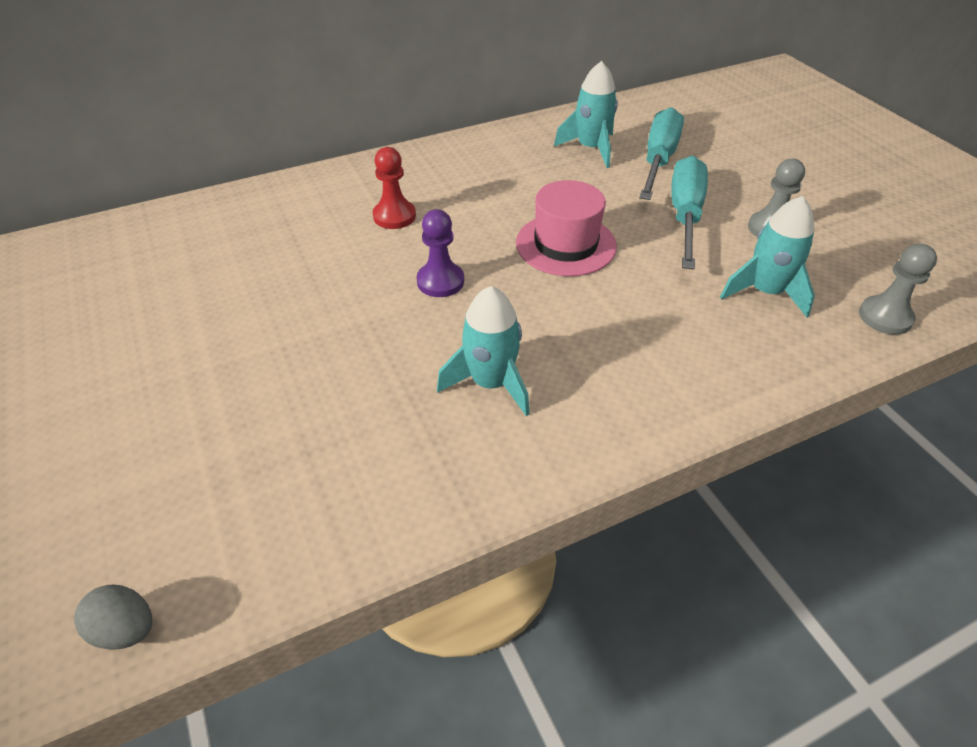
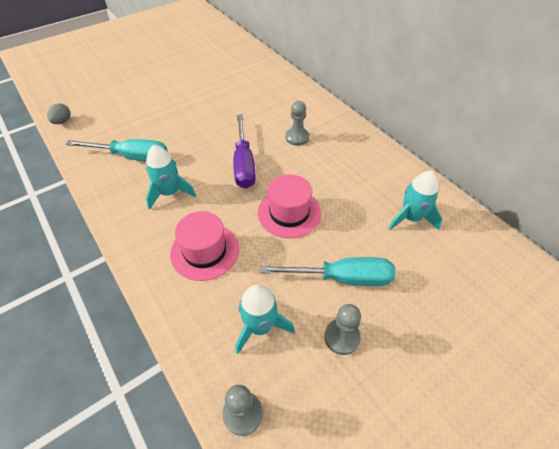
camera: 80 degrees right, 5 degrees up
red pawn [373,147,416,229] -> grey pawn [285,101,309,146]
purple pawn [417,209,464,297] -> purple screwdriver [233,114,256,188]
turquoise screwdriver [639,107,684,200] -> turquoise screwdriver moved to [65,139,168,161]
none -> pink hat [170,211,239,281]

